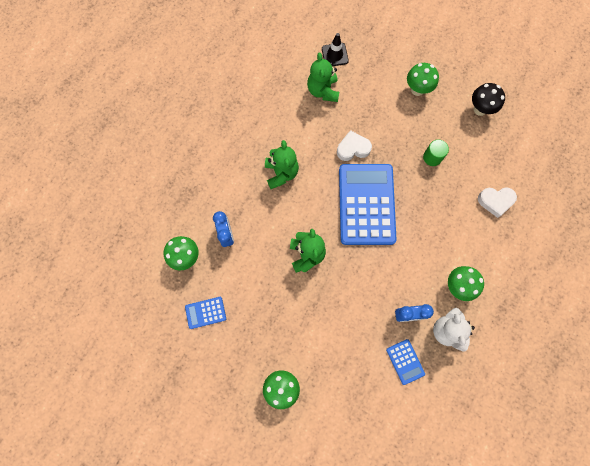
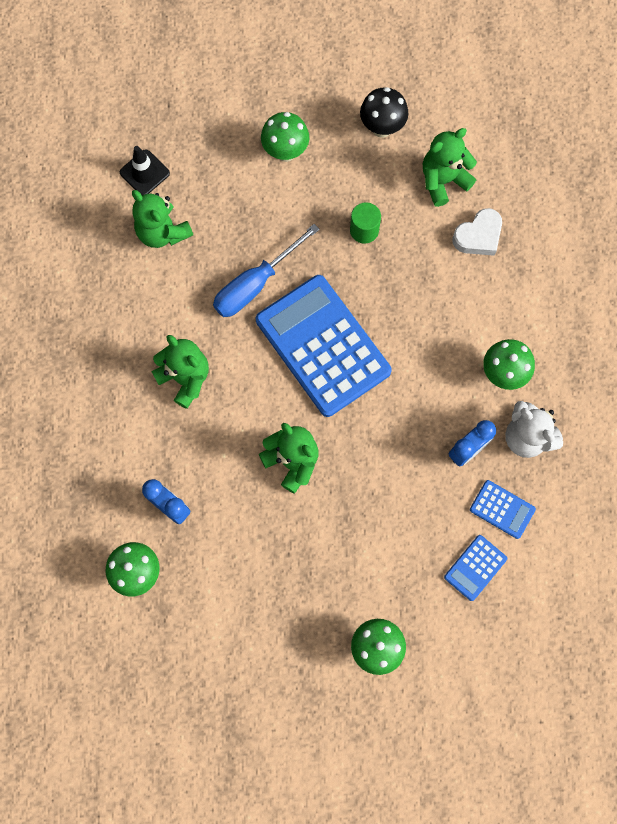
camera: 35 degrees left, 0 degrees up
blue calculator [185,297,226,329] -> blue calculator moved to [444,535,507,601]
white heart [337,130,372,161] -> blue screwdriver [213,224,320,317]
none -> green teddy bear [423,128,477,207]

